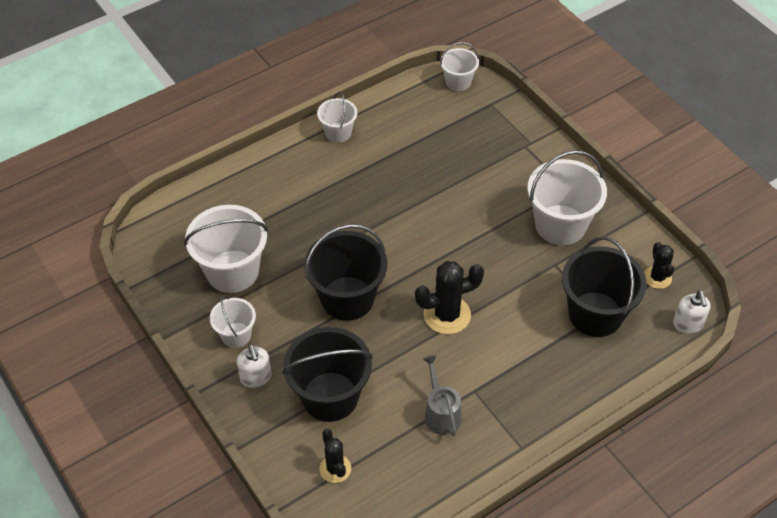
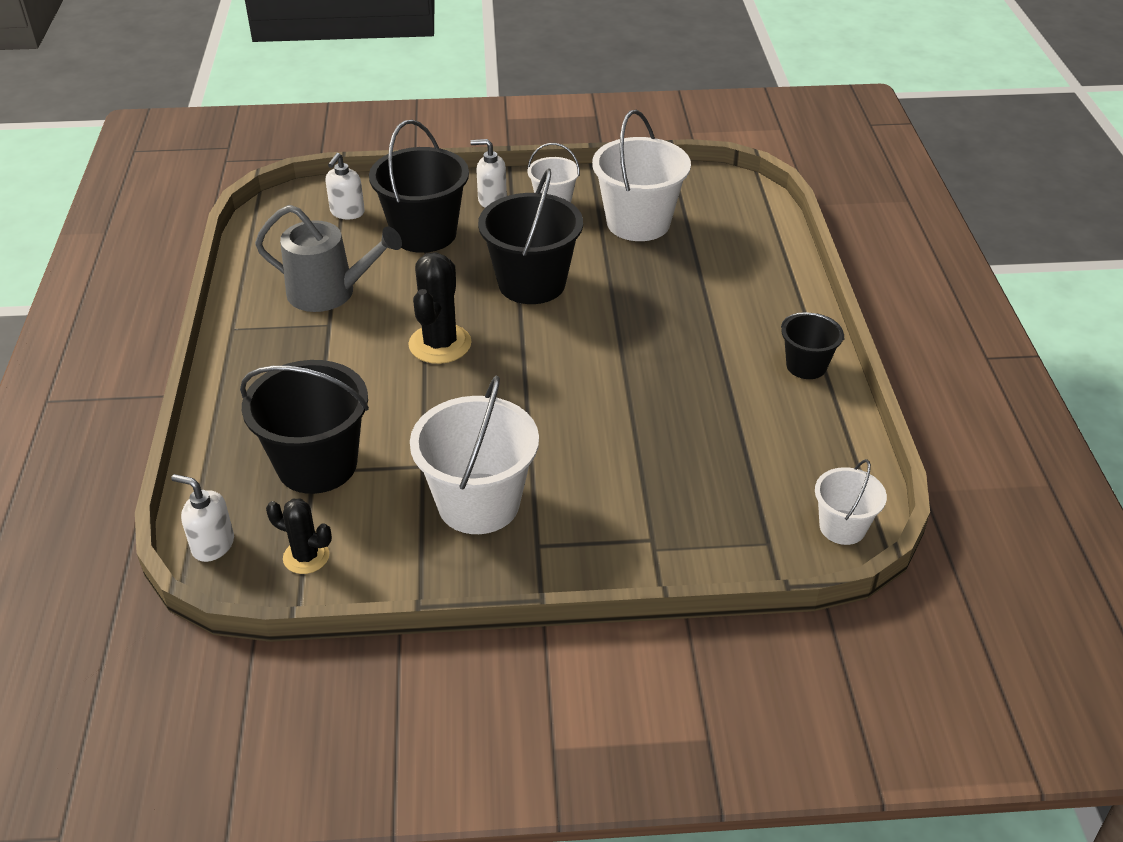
camera: 120 degrees right, 10 degrees down
white bucket [317,92,357,143] -> black bucket [781,312,844,379]
black cactus [320,429,351,483] -> white soap dispenser [325,153,365,220]
grey watering can [423,356,461,436] -> grey watering can [255,205,402,312], size x1.51

